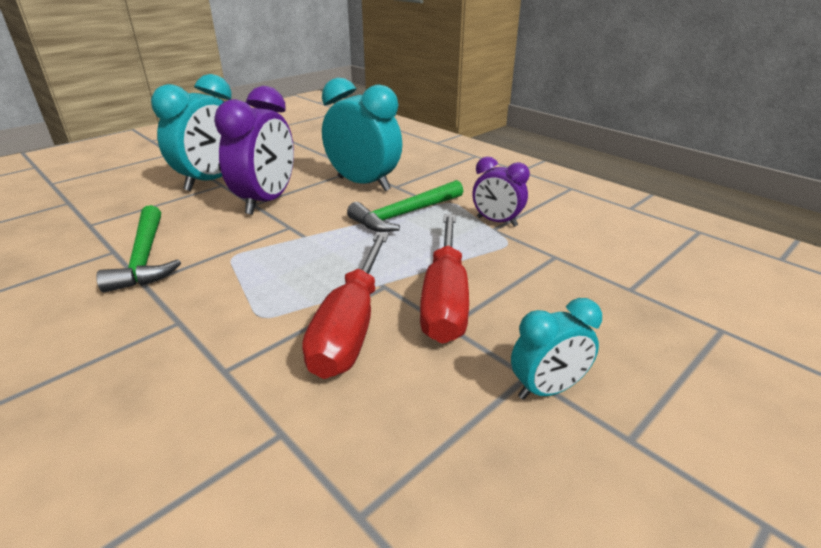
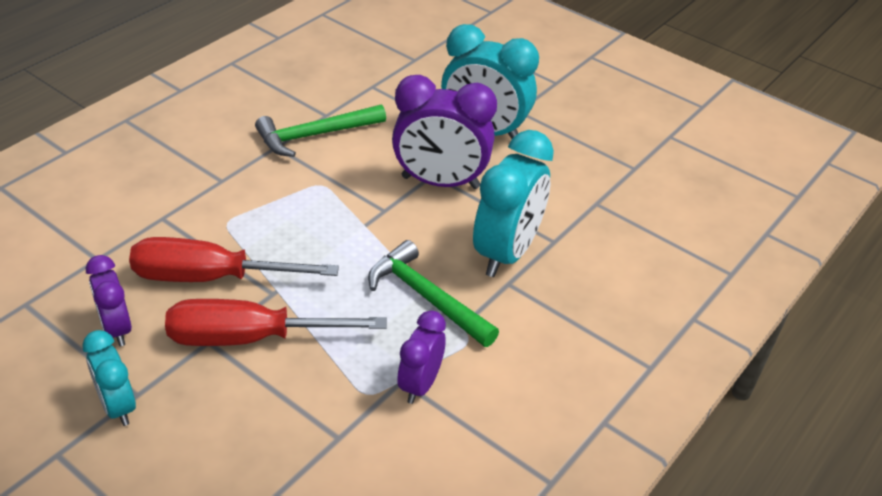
camera: 80 degrees right, 10 degrees up
none -> purple clock [86,255,132,346]

